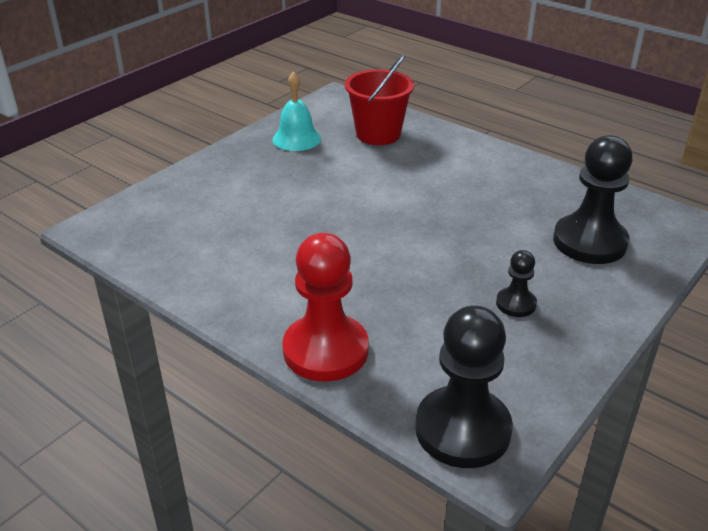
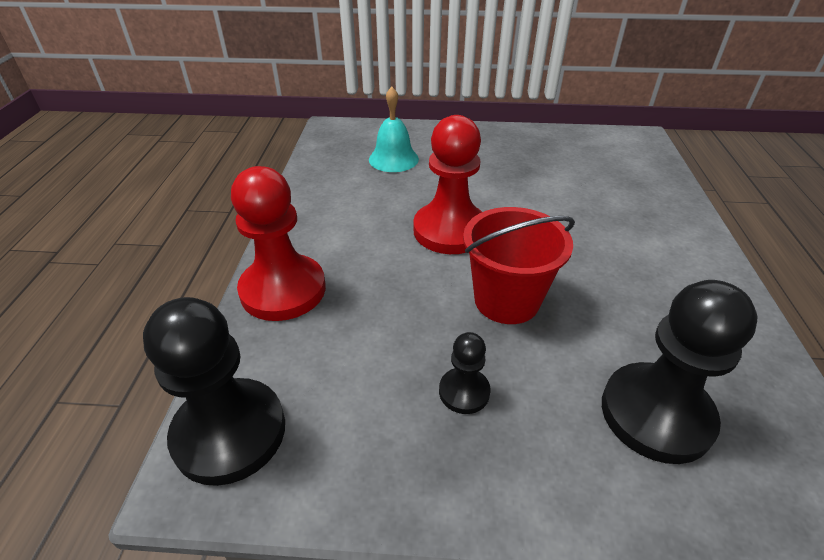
camera: 55 degrees right, 5 degrees up
turquoise bell [272,72,321,151] -> turquoise bell moved to [369,87,419,172]
red bucket [345,55,414,145] -> red bucket moved to [463,207,575,324]
none -> red pawn [413,115,482,254]

